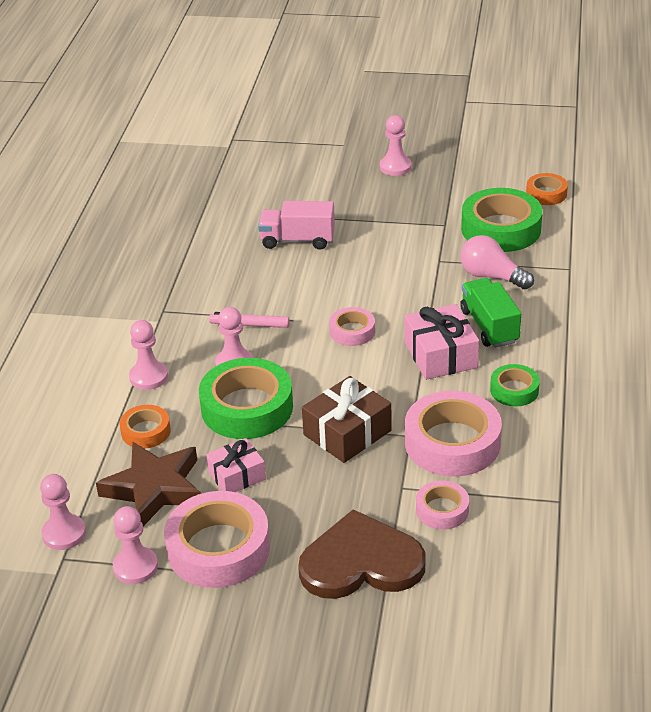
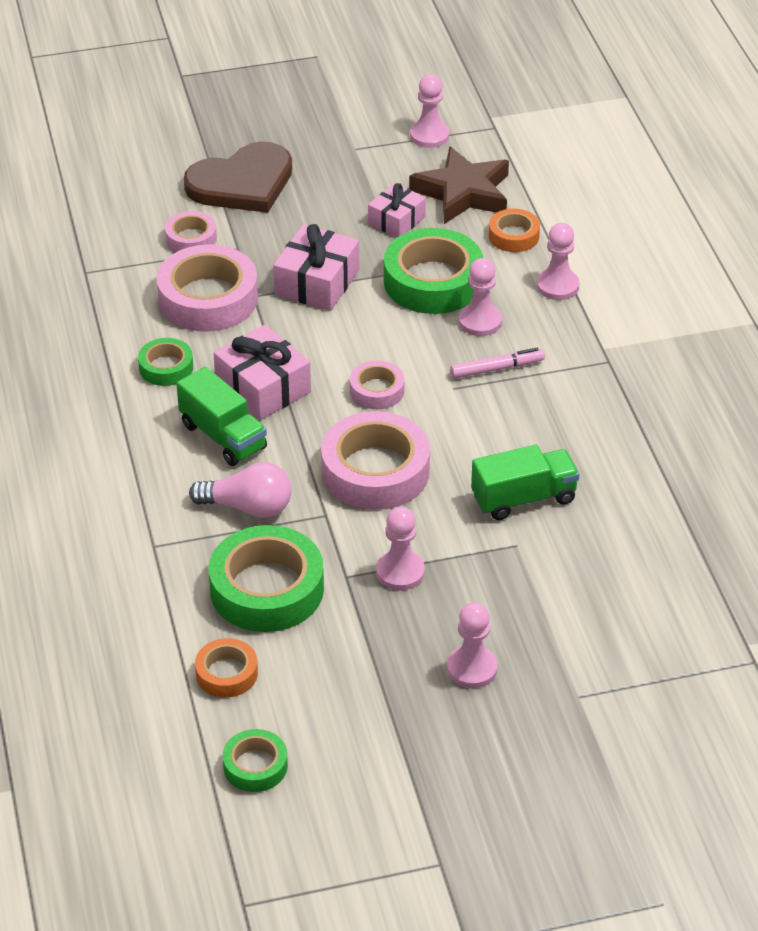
camera: 155 degrees right, 5 degrees up
pink pawn [40,474,86,550] -> pink pawn moved to [376,506,425,590]
pink tape [164,491,270,588] -> pink tape moved to [321,411,430,510]
pink truck [258,201,335,250] -> green truck [471,445,580,520]
brown gift [302,376,392,463] -> pink gift [273,224,359,311]
none -> green tape [223,729,288,792]

